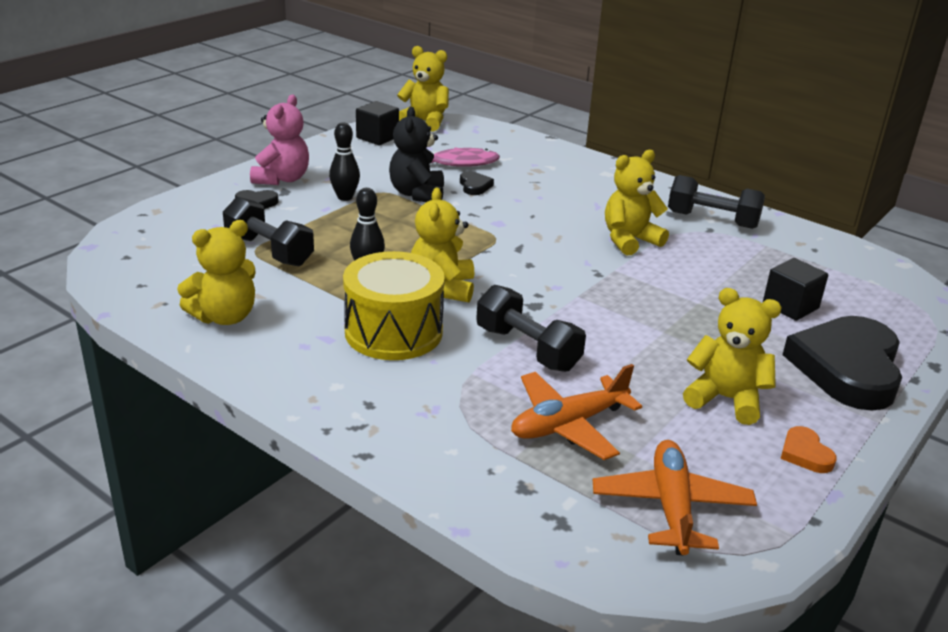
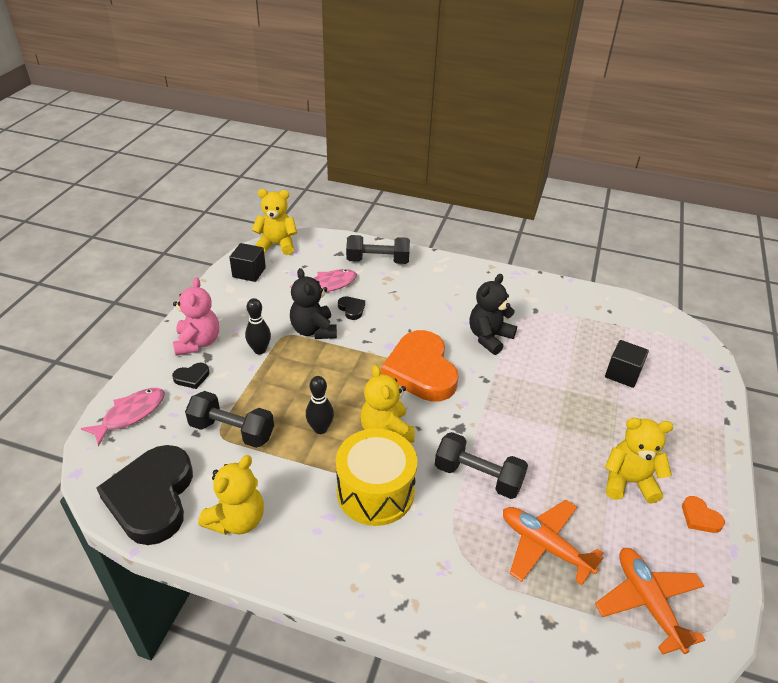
camera: 20 degrees left, 10 degrees up
orange plane [511,364,642,460] -> orange plane turned 90 degrees clockwise [503,500,604,585]
yellow teddy bear [605,150,669,256] -> black teddy bear [469,274,517,355]
black dumbbell [668,175,765,229] -> black dumbbell moved to [346,235,410,264]
black heart [782,316,902,411] -> black heart moved to [96,445,193,545]
none -> pink fish [81,388,165,447]
none -> orange heart [381,330,459,402]

